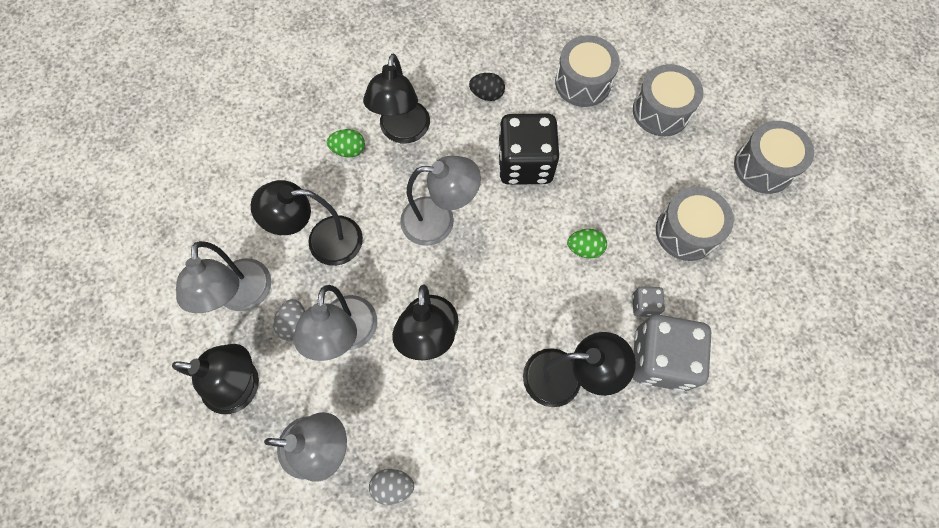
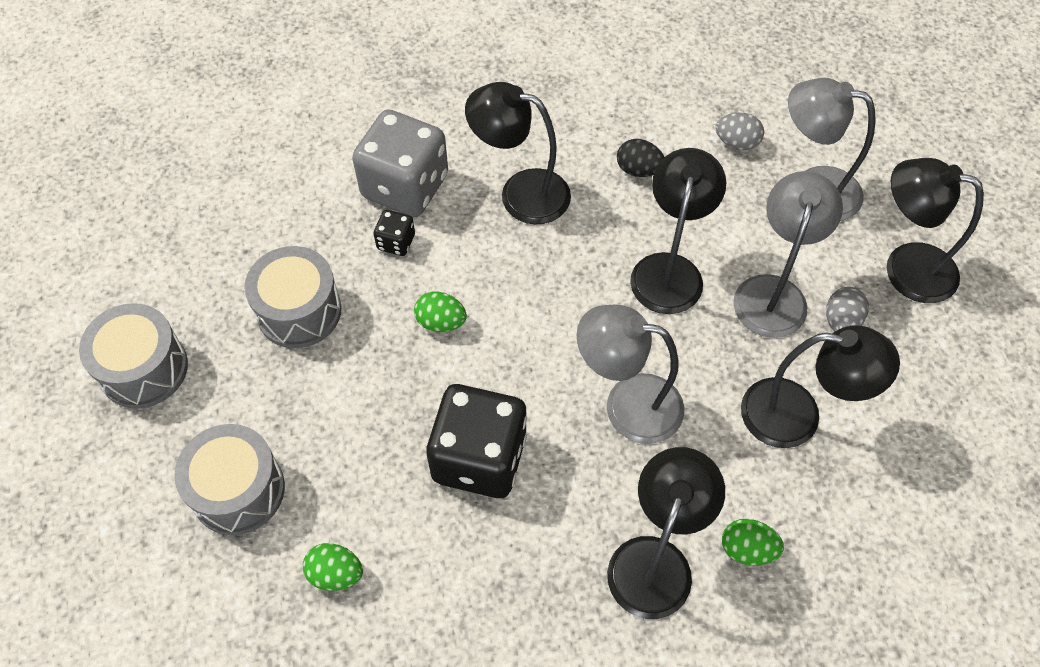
camera: 165 degrees left, 10 degrees down
grey lamp [176,241,271,313] -> none
black egg [469,73,505,101] -> black egg moved to [617,139,664,177]
grey drum [555,35,620,107] -> green egg [303,543,363,591]
grey dice [632,286,665,317] -> black dice [374,210,415,256]

